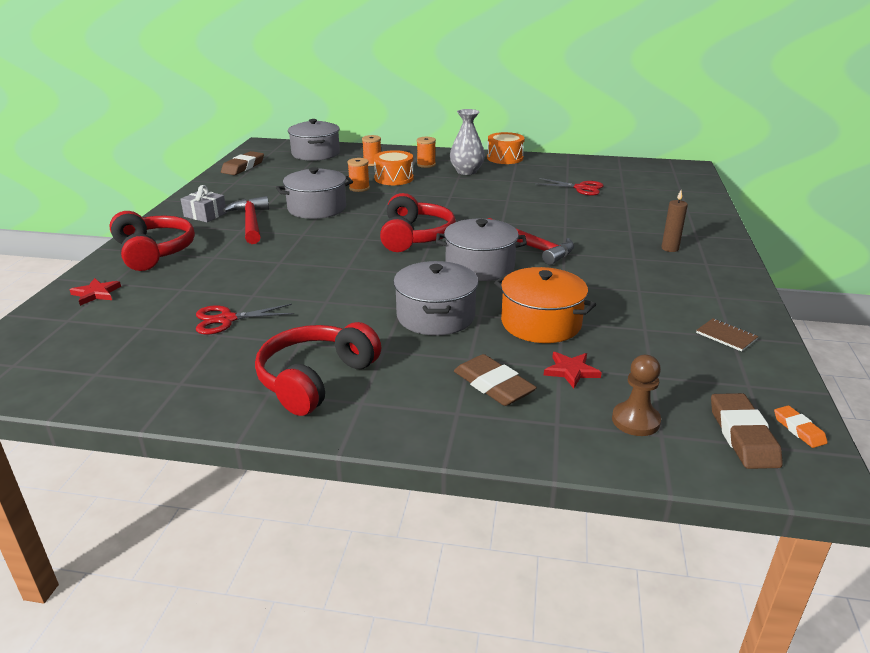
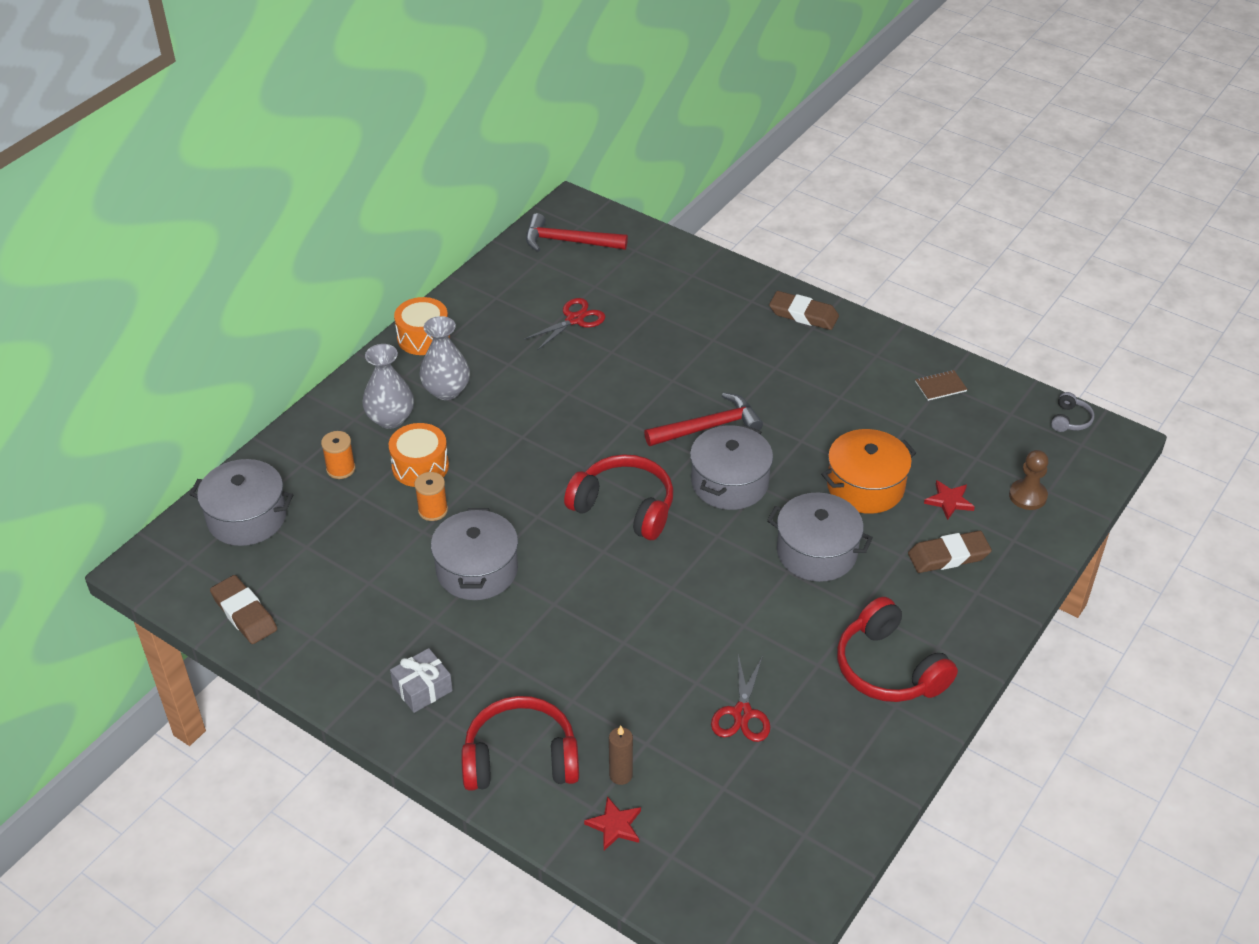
camera: 65 degrees left, 15 degrees up
red hammer [223,196,269,244] -> red hammer moved to [526,213,628,252]
orange spool [417,137,436,168] -> grey vase [362,344,414,429]
brown candle [661,190,688,252] -> brown candle moved to [609,725,633,785]
brown eraser [711,393,783,469] -> brown eraser moved to [769,291,839,330]
orange eraser [774,406,828,448] -> grey headphones [1051,392,1095,432]

